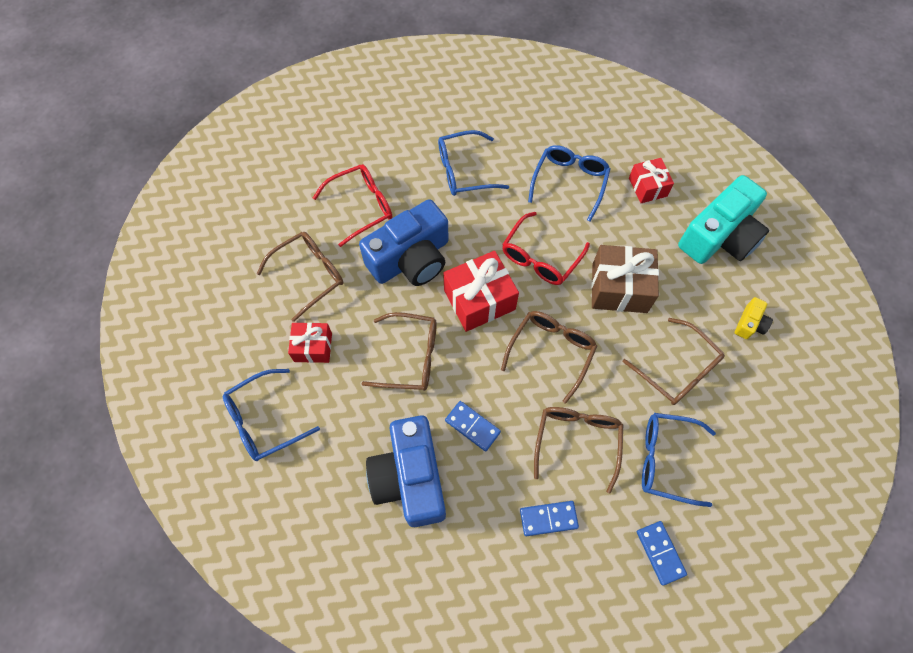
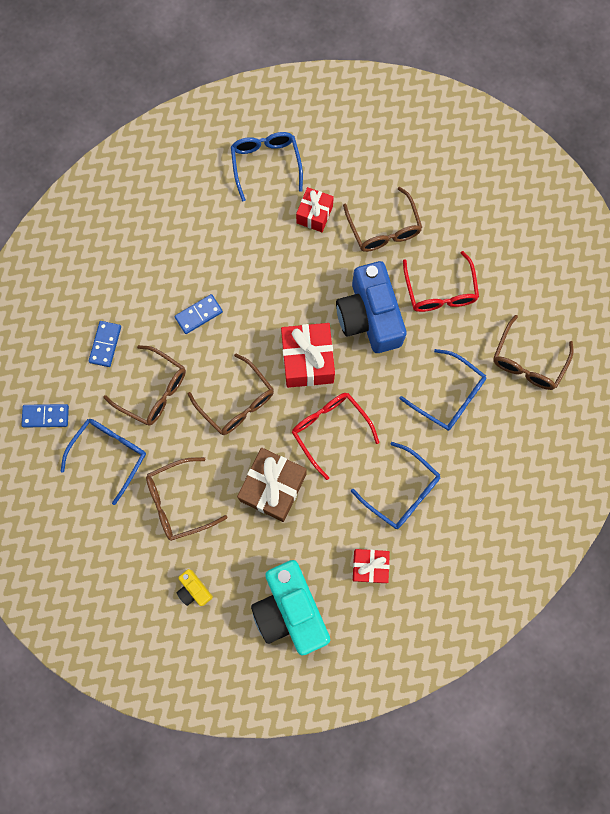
camera: 110 degrees right, 10 degrees up
brown glasses [362,312,437,391] -> brown glasses moved to [493,315,573,390]
blue camera [366,415,446,527] -> none
blue glasses [438,130,509,196] -> blue glasses turned 120 degrees clockwise [400,349,486,431]

